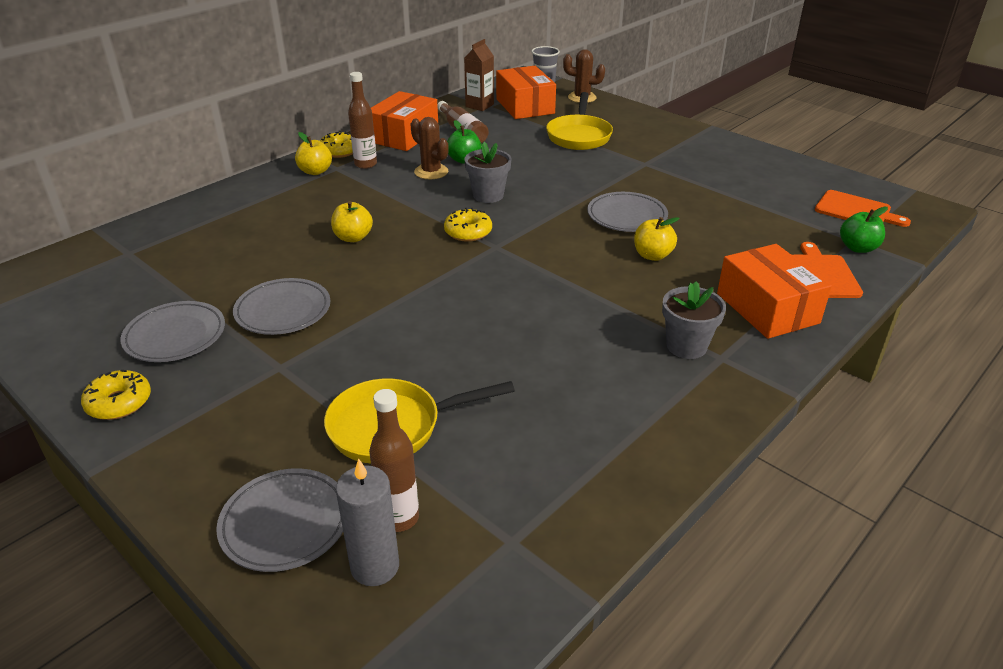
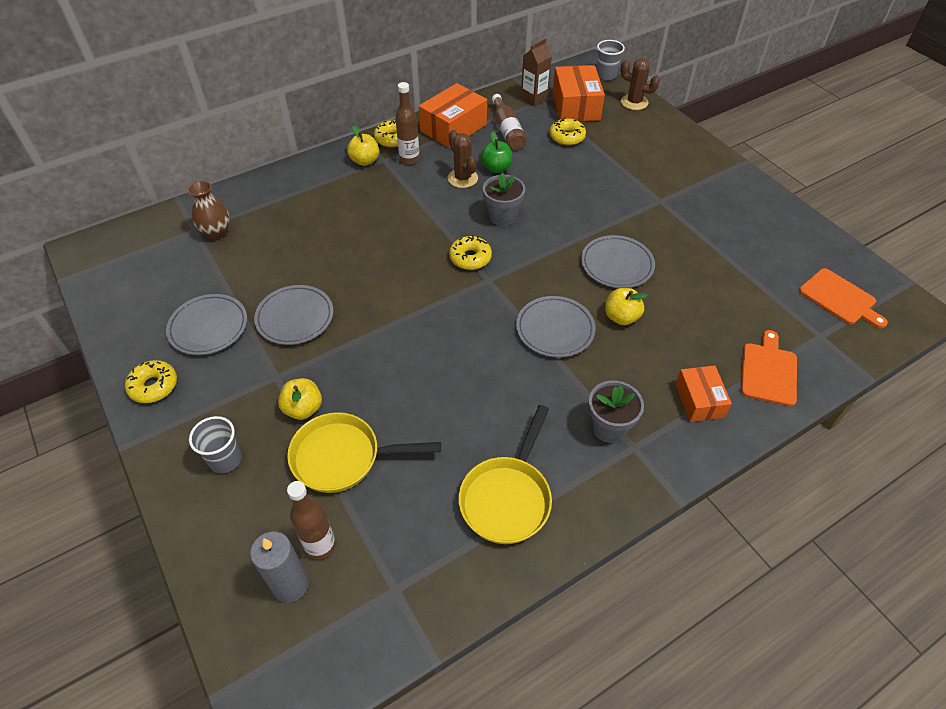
camera: 15 degrees right, 15 degrees up
grey plate [216,468,343,572] -> grey plate moved to [516,296,596,358]
yellow apple [331,201,373,242] -> yellow apple moved to [278,378,322,420]
yellow pan [546,92,613,150] -> yellow pan moved to [458,405,552,544]
orange box [717,244,832,339] -> orange box [675,366,732,422], size x0.62
green apple [840,207,888,253] -> none
none -> brown vase [188,181,230,239]
none -> grey cup [189,416,242,473]
none -> yellow donut [550,117,586,146]

